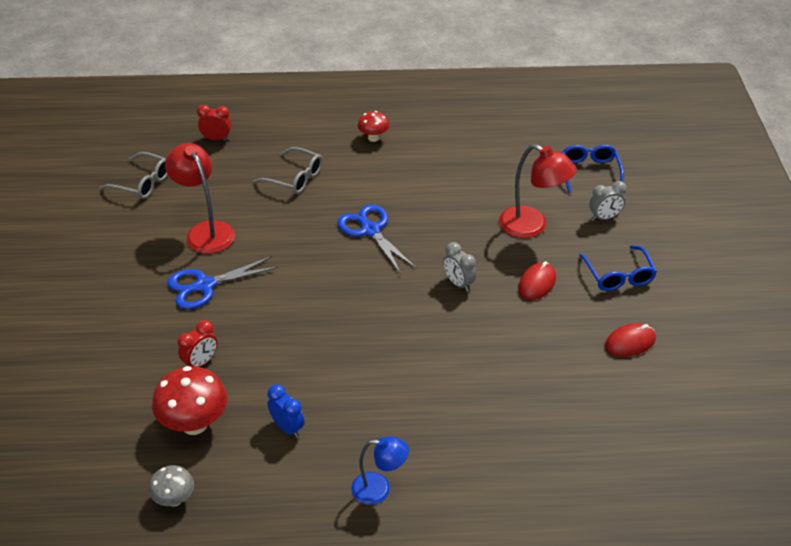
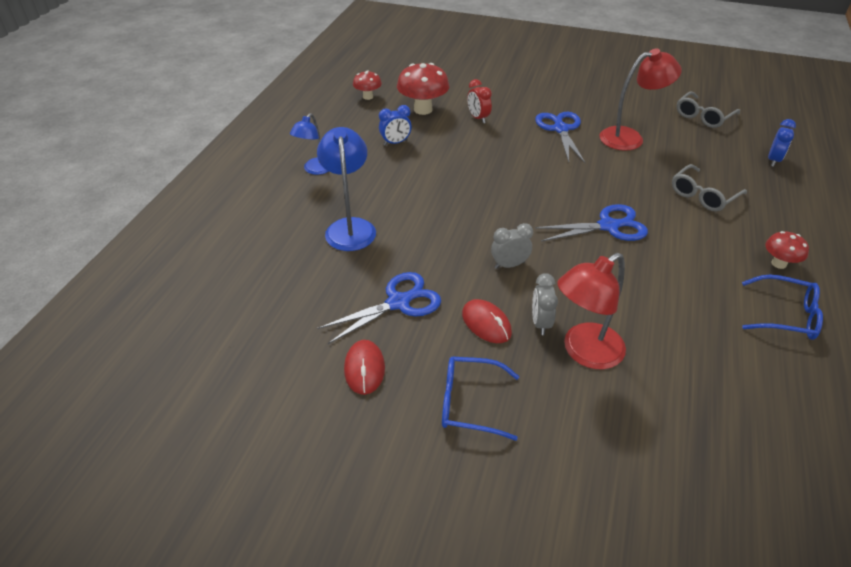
camera: 110 degrees right, 0 degrees up
grey mushroom [149,465,194,507] -> red mushroom [353,71,382,100]
red clock [197,105,231,140] -> blue clock [768,119,796,167]
blue glasses [562,145,624,193] -> blue glasses moved to [742,274,823,340]
grey clock [589,181,627,221] -> grey clock moved to [532,273,558,335]
none -> blue lamp [317,127,376,251]
none -> blue scissors [317,272,441,344]

